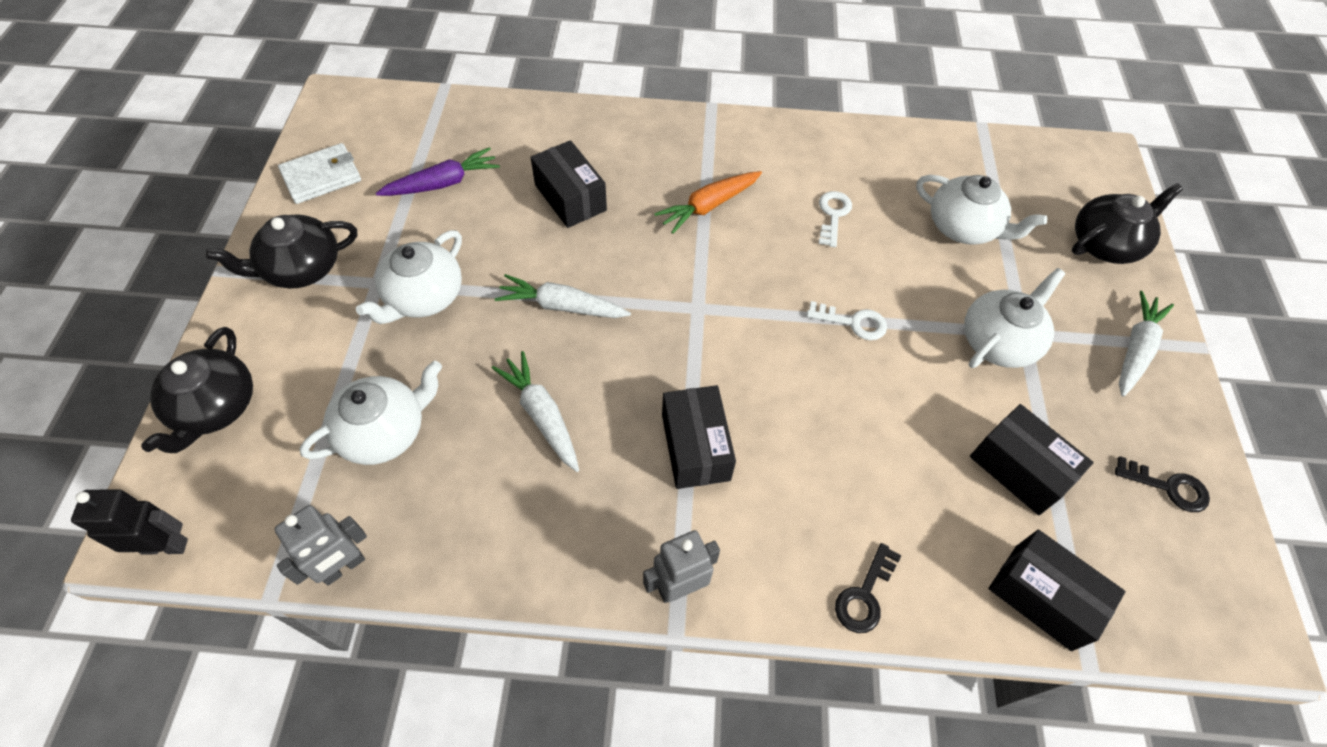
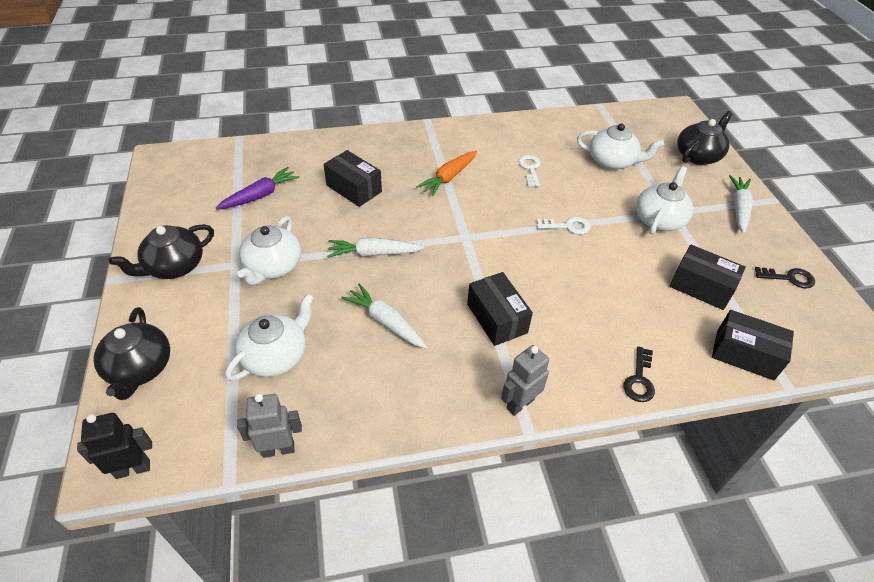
camera: 15 degrees left, 10 degrees down
grey robot [274,505,367,585] -> grey robot turned 135 degrees counterclockwise [237,394,302,458]
white wallet [278,143,361,204] -> none

